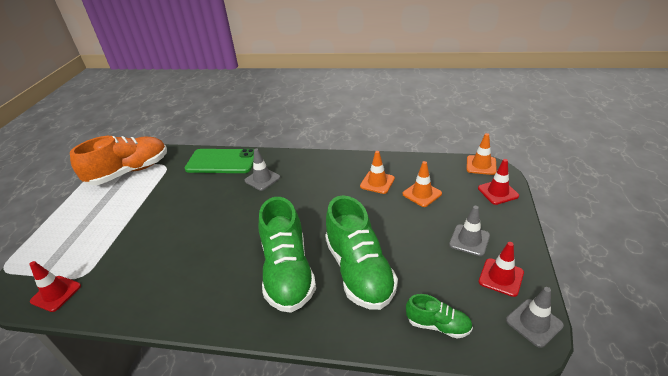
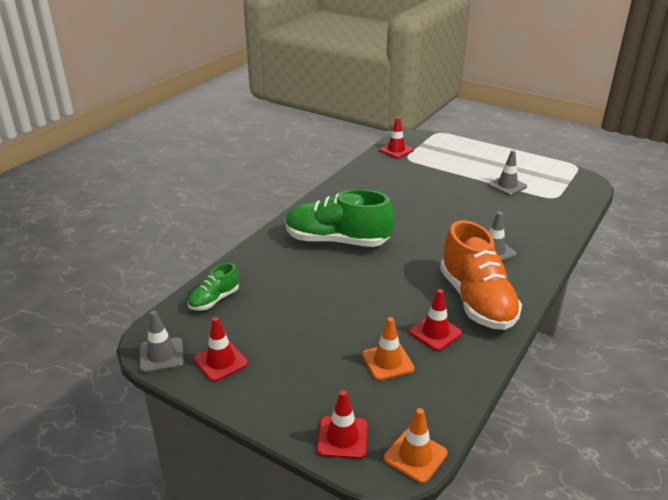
camera: 110 degrees right, 5 degrees down
orange shoe [70,136,167,185] -> orange shoe moved to [440,220,522,330]
green phone [185,149,254,173] -> none
green shoe [325,195,398,310] -> none
orange traffic cone [360,151,395,194] -> red traffic cone [409,289,462,351]
grey traffic cone [449,206,490,256] -> grey traffic cone moved to [488,150,527,196]

